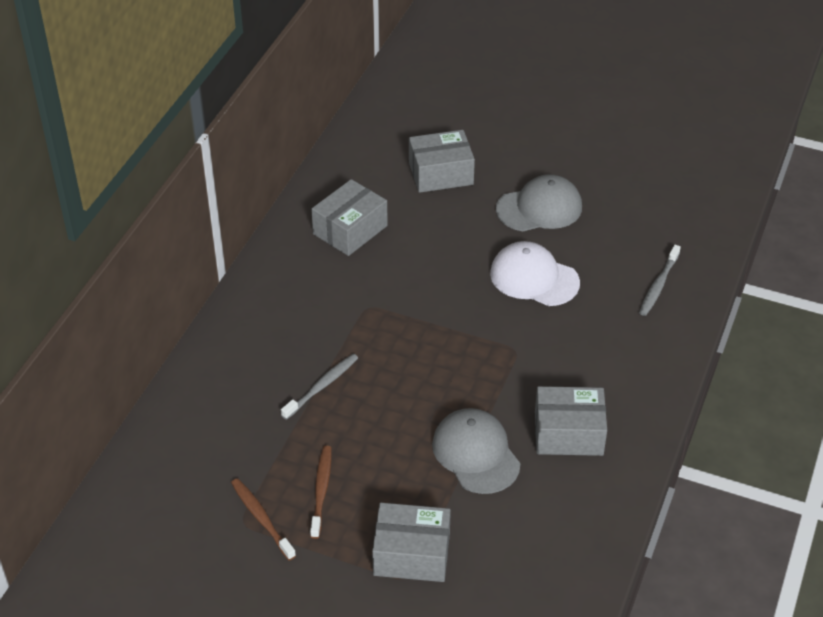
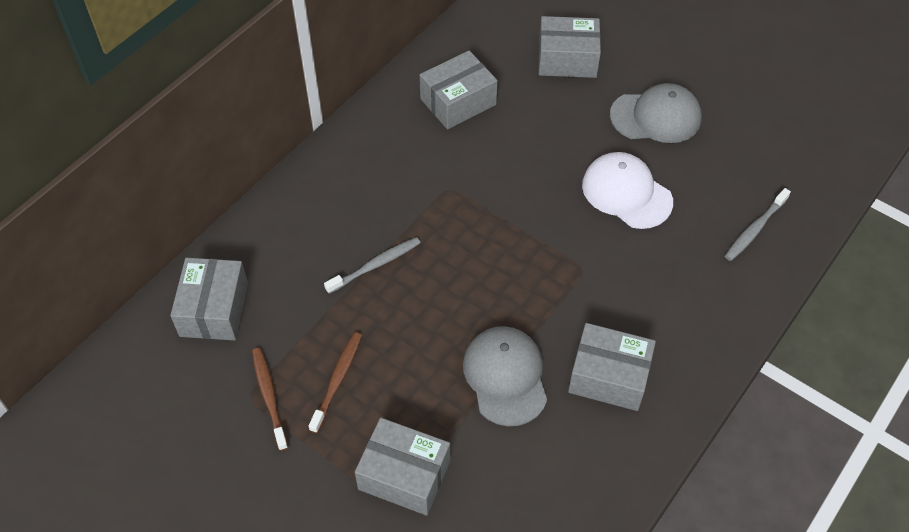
camera: 15 degrees right, 10 degrees up
none -> grey box [170,258,248,341]

